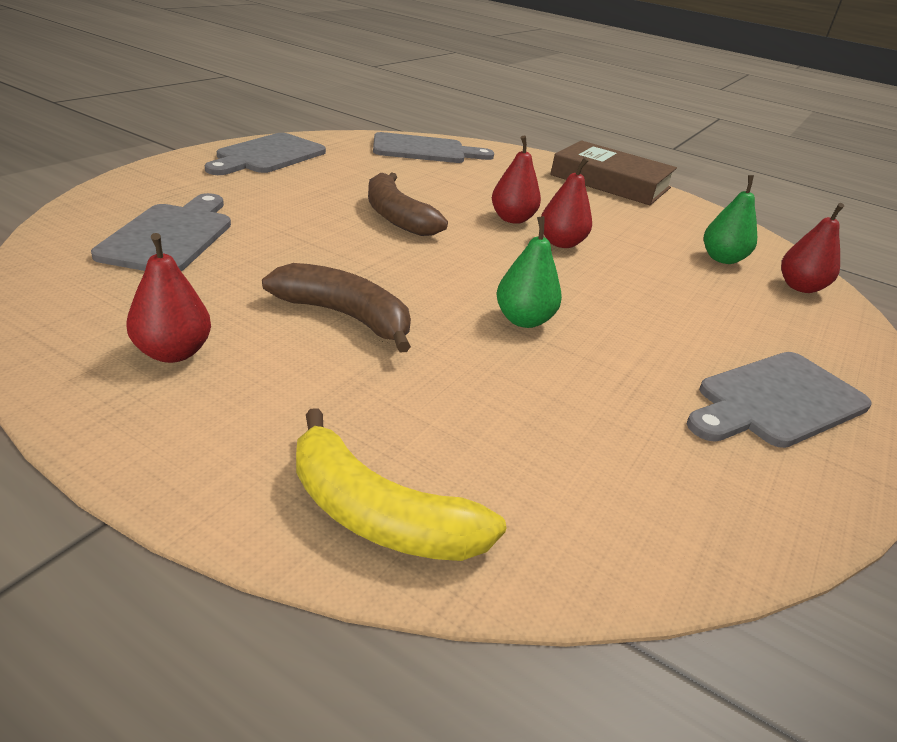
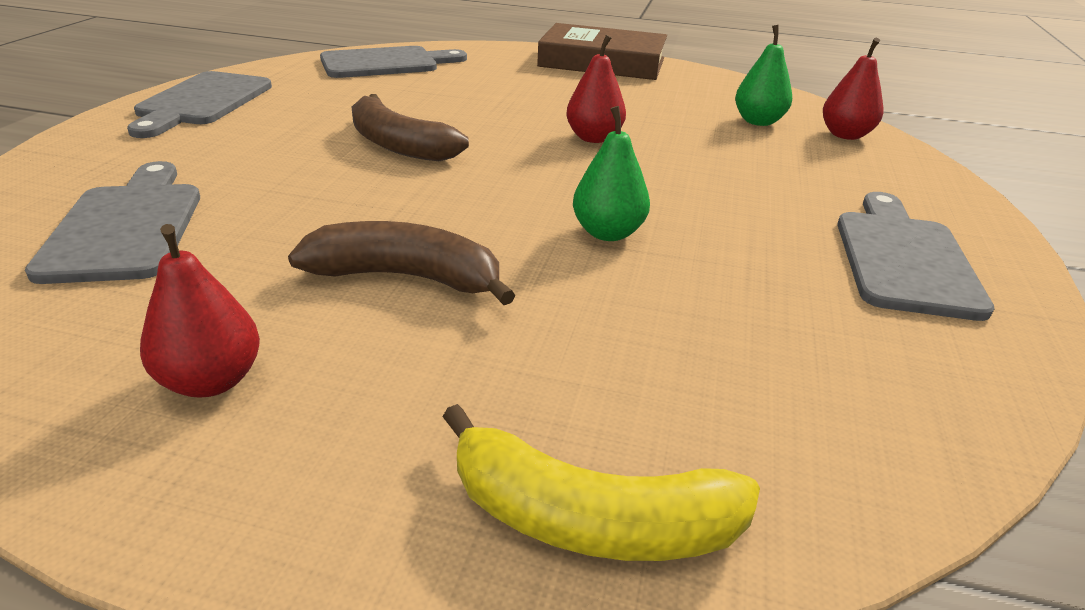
camera: 15 degrees left, 0 degrees up
red pear [492,135,541,224] -> none
grey cutting board [687,352,872,448] -> grey cutting board turned 150 degrees clockwise [837,192,995,321]

